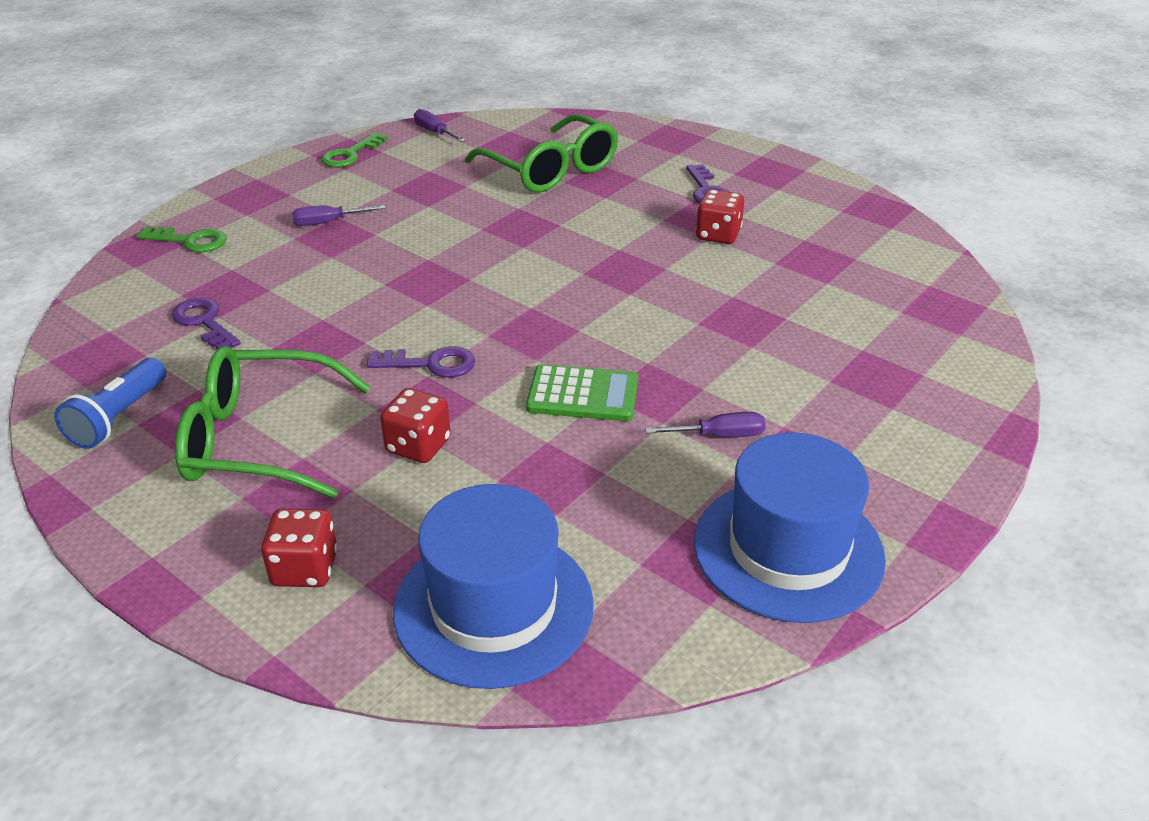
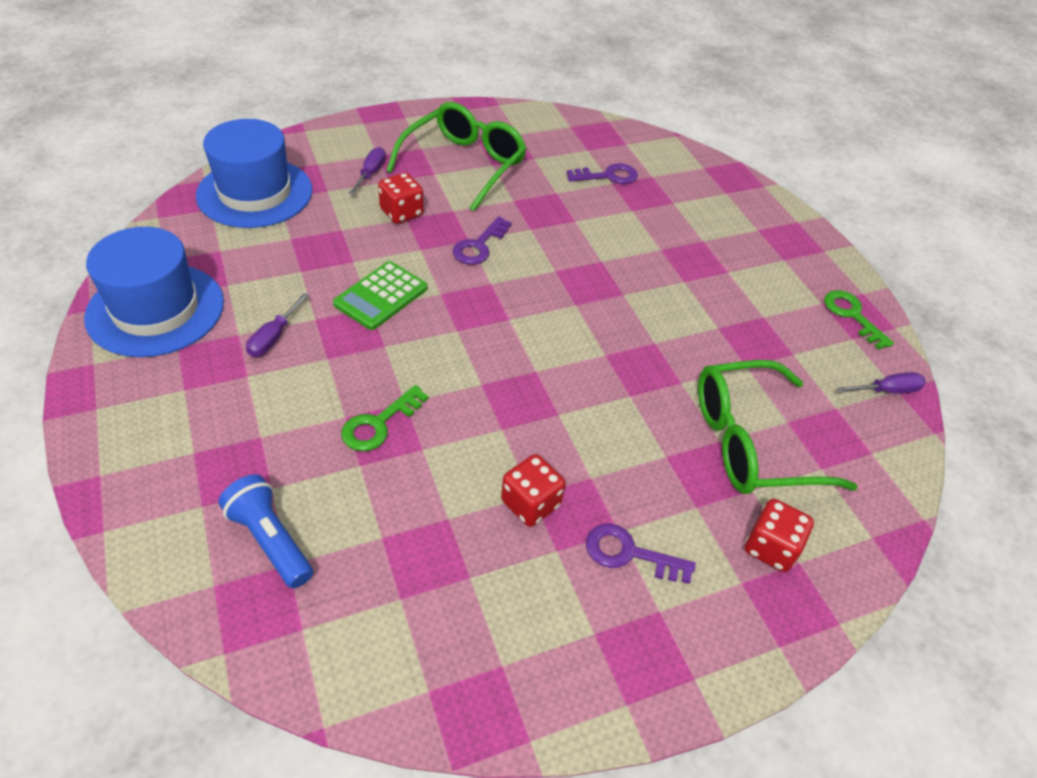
camera: 115 degrees right, 10 degrees up
blue flashlight [54,358,166,449] -> blue flashlight moved to [218,474,313,588]
green key [136,226,227,252] -> green key moved to [341,385,429,451]
red dice [261,508,338,587] -> red dice moved to [745,499,814,572]
purple screwdriver [292,205,385,226] -> purple screwdriver moved to [349,147,386,195]

